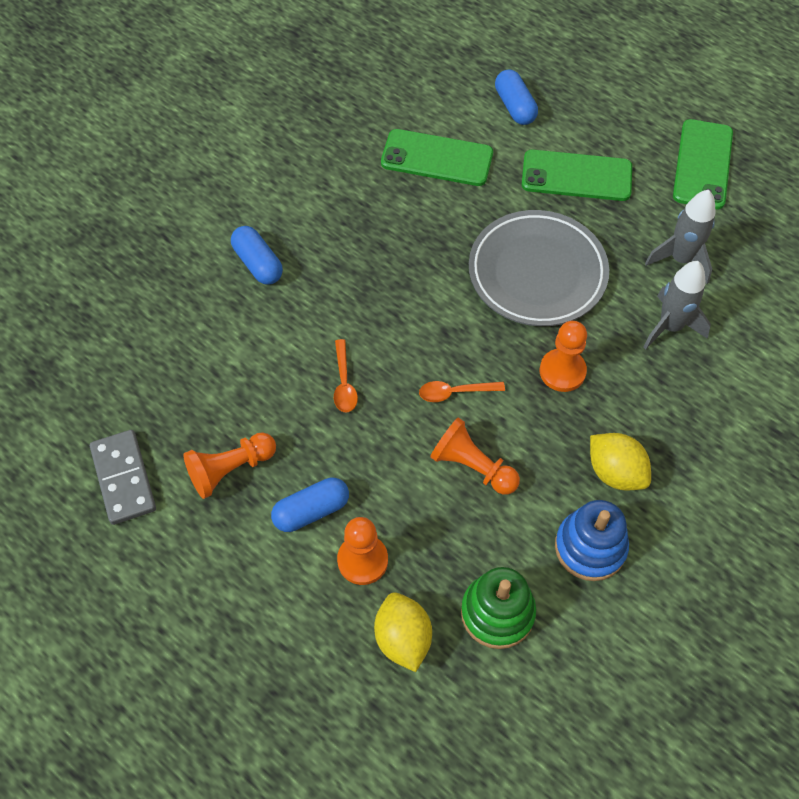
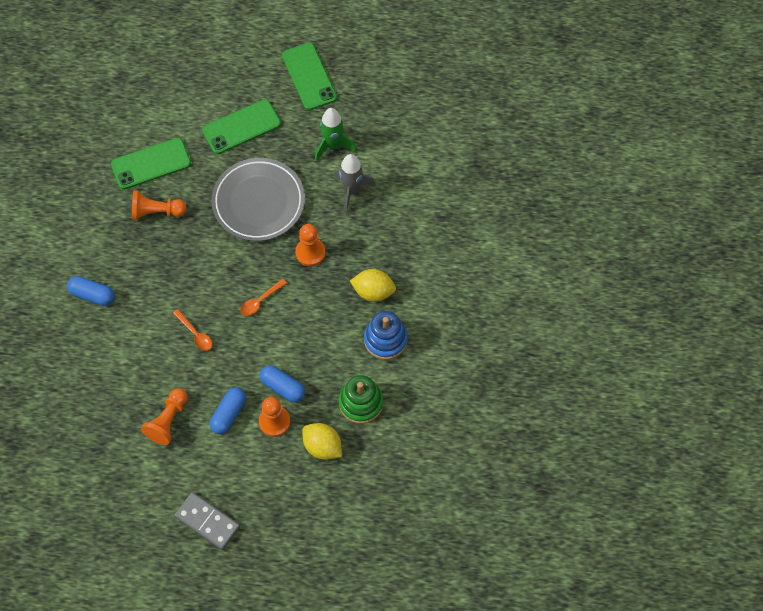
camera: 35 degrees left, 5 degrees up
grey domino [90,430,156,525] -> grey domino moved to [174,492,240,550]
orange pawn [430,417,520,495] -> orange pawn moved to [132,190,187,220]
blue capsule [495,69,538,125] -> blue capsule moved to [260,365,305,402]
grey rocket [645,190,716,284] -> green rocket [315,108,357,161]

